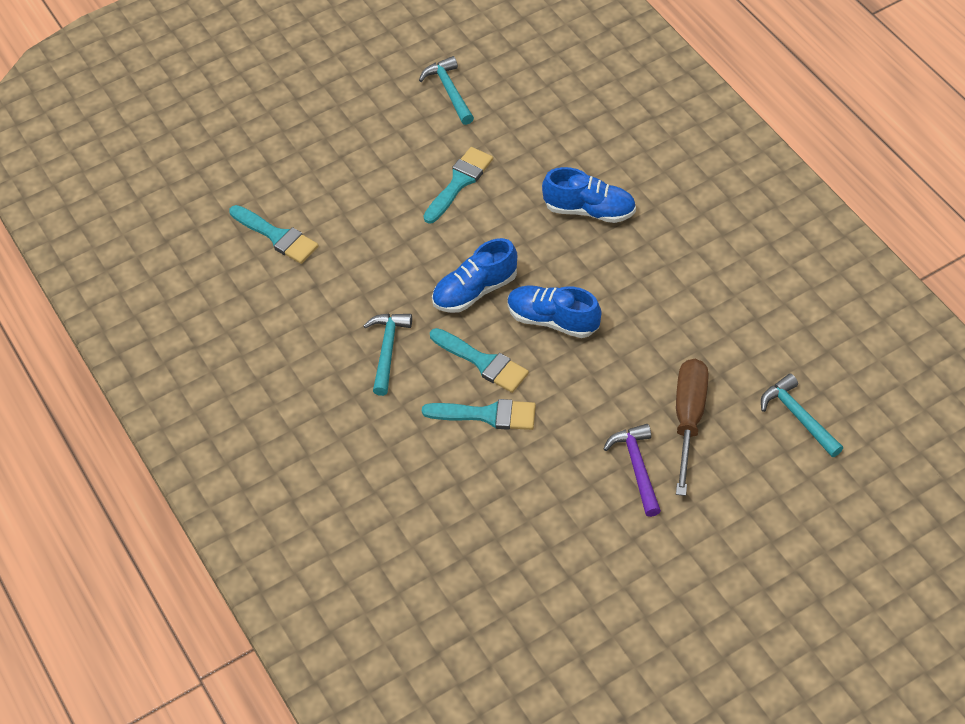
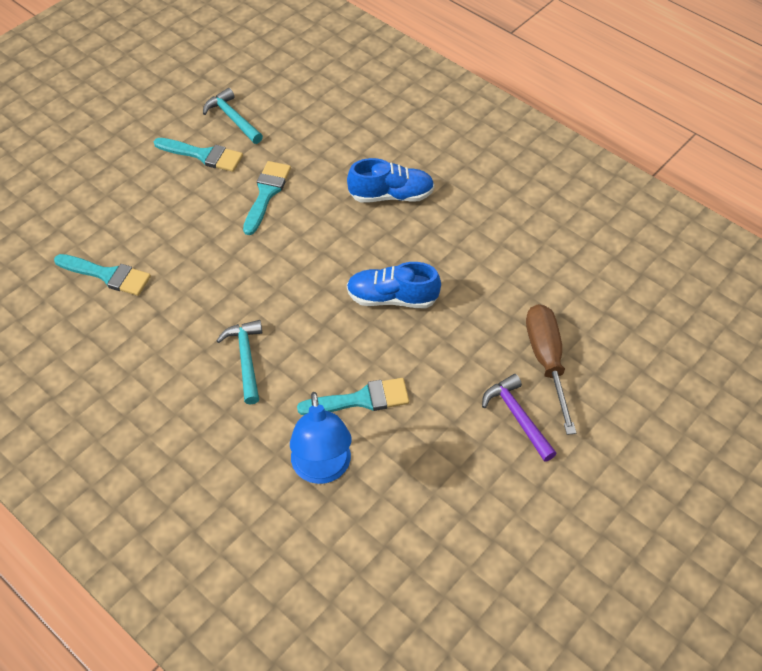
camera: 20 degrees left, 0 degrees up
turquoise brush [430,328,529,393] -> turquoise brush moved to [154,138,243,172]
blue shoe [432,238,517,313] -> none
turquoise hammer [761,373,843,457] -> none
none -> blue lamp [290,392,352,484]

